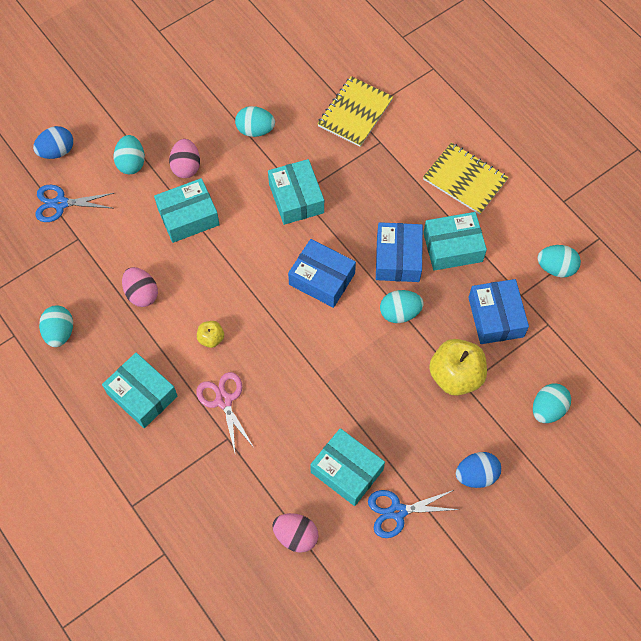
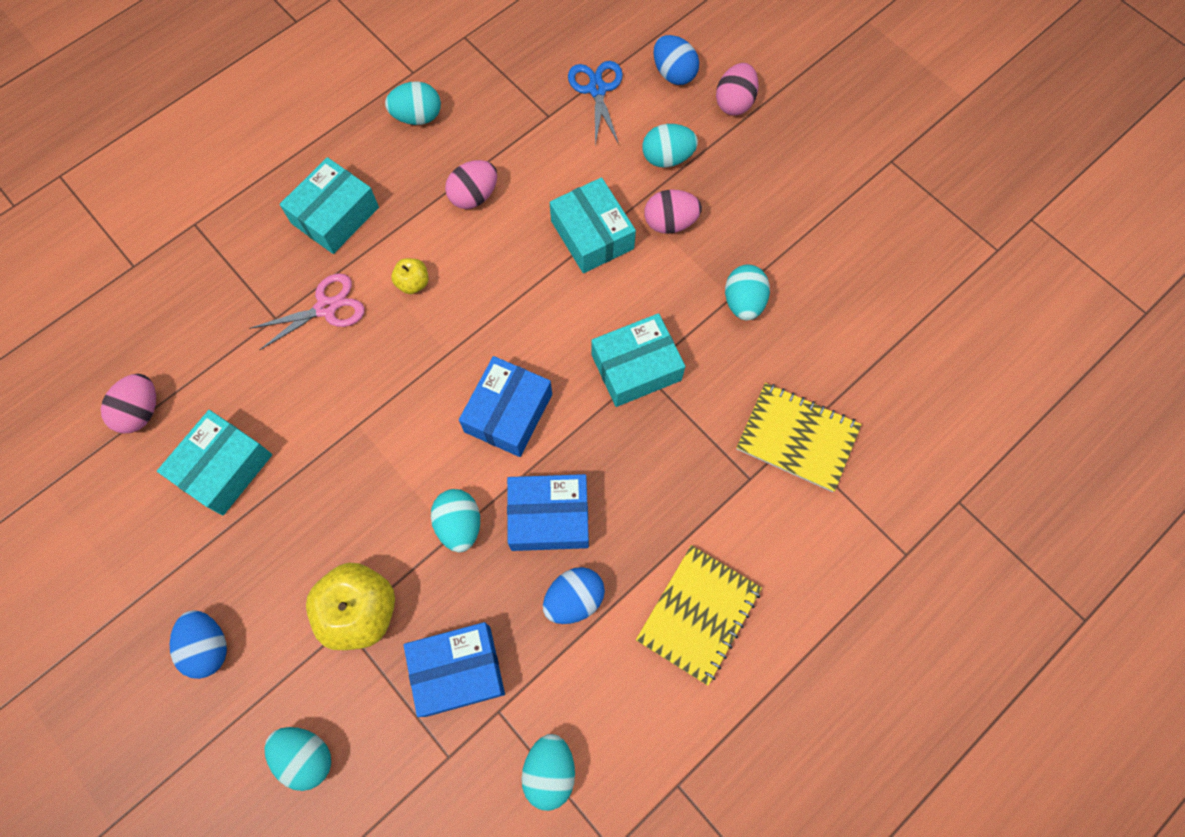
camera: 85 degrees right, 5 degrees up
blue scissors [368,490,460,538] -> none
turquoise box [423,212,487,271] -> blue egg [543,567,605,624]
none -> pink egg [716,63,759,116]

